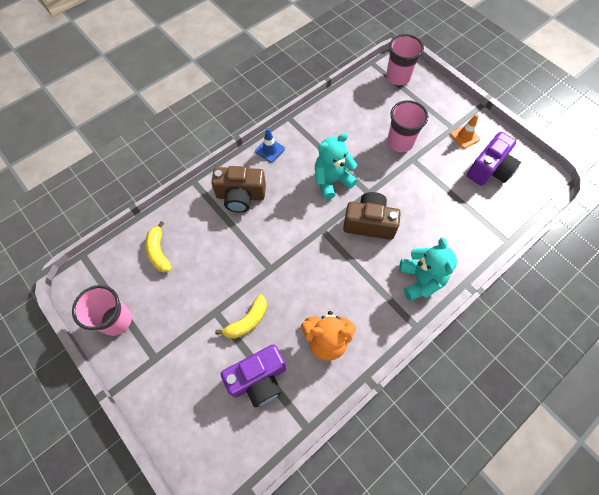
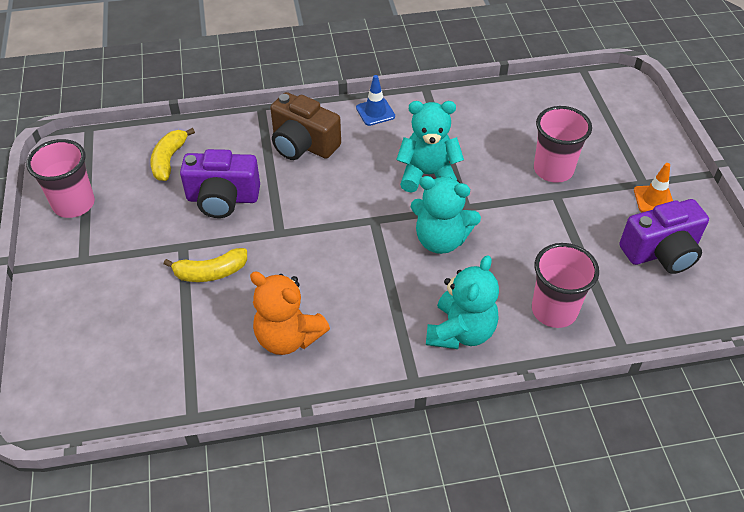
camera: 30 degrees right, 15 degrees down
purple camera [221,344,286,407] -> purple camera moved to [180,149,260,218]
brown camera [343,192,401,240] -> turquoise teddy bear [411,176,481,254]
pink cup [386,34,424,85] -> pink cup moved to [532,243,599,328]

